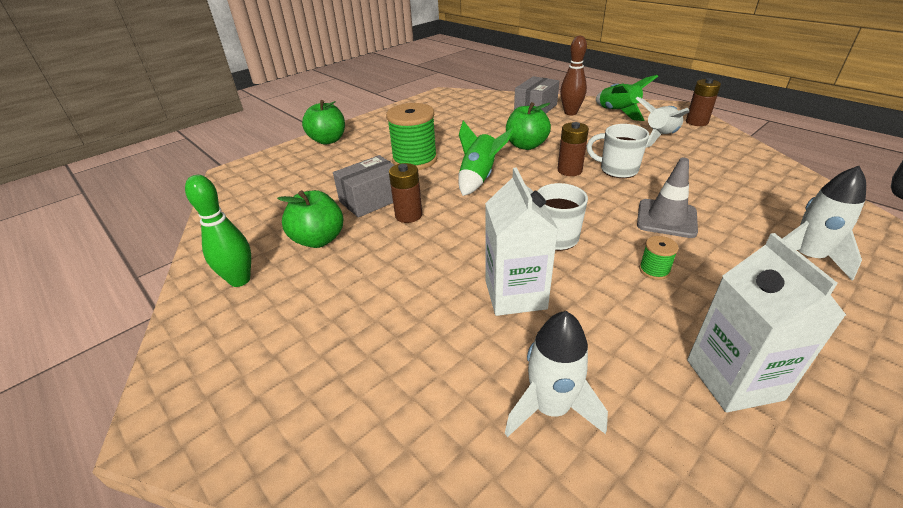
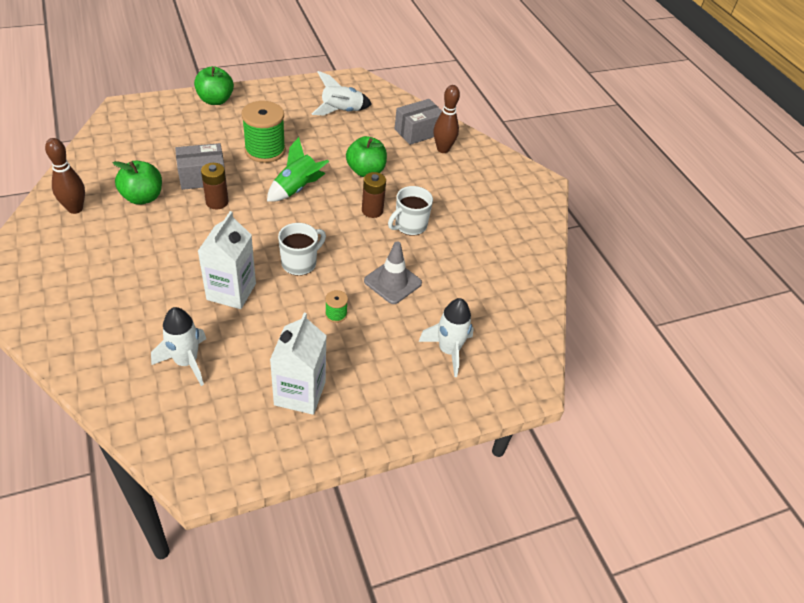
camera: 15 degrees right, 10 degrees up
green bowling pin [185,175,251,287] -> brown bowling pin [45,138,85,214]
white mug [587,124,649,178] -> white mug turned 90 degrees counterclockwise [388,186,433,236]
green rocket [596,75,658,121] -> none
white rocket [636,96,689,148] -> white rocket moved to [312,71,372,116]
brown battery [686,78,721,126] -> none

